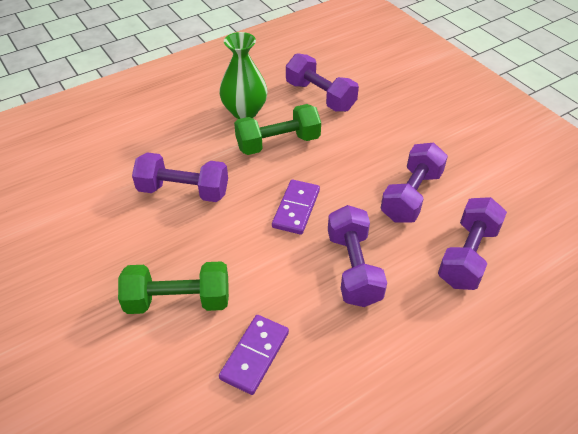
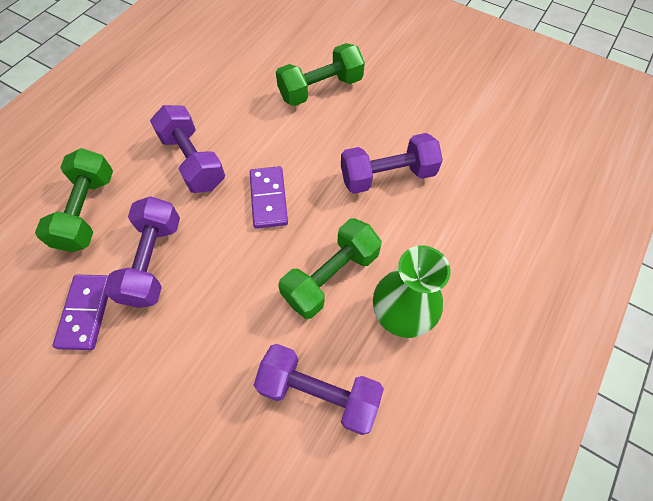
camera: 155 degrees right, 15 degrees up
purple domino [219,315,289,395] -> purple domino moved to [53,274,108,350]
purple dumbbell [438,197,507,290] -> green dumbbell [35,148,113,252]

